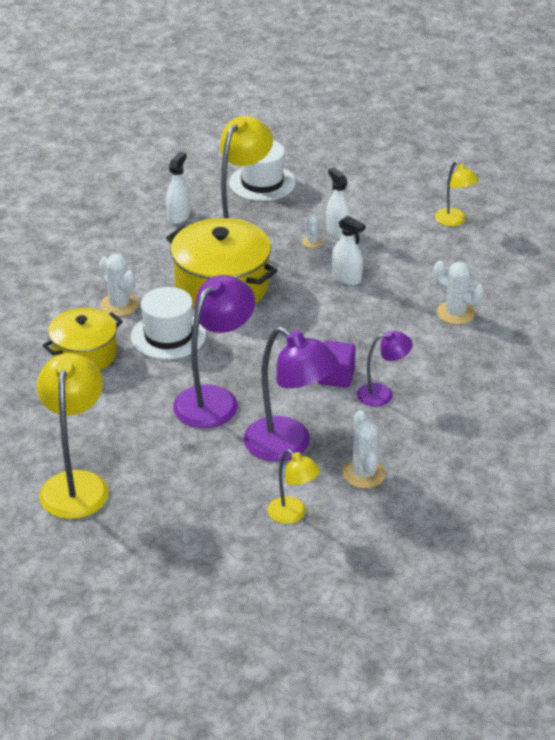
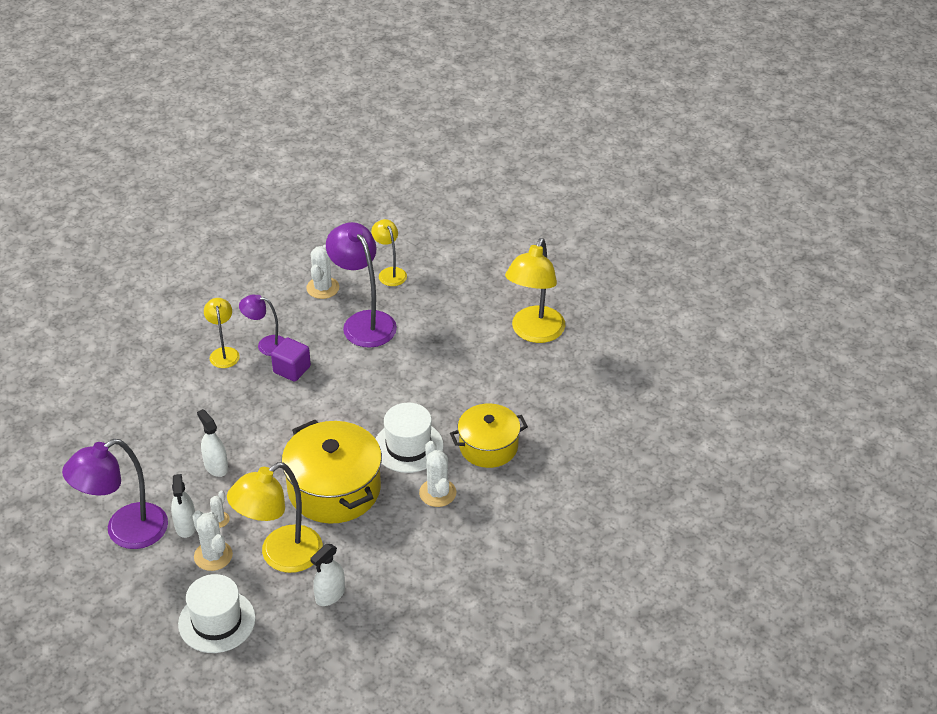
camera: 160 degrees left, 5 degrees up
purple lamp [173,275,255,428] -> purple lamp moved to [62,439,168,549]
white cactus [434,260,484,325] -> white cactus moved to [192,510,233,571]
yellow lamp [435,161,479,226] -> yellow lamp moved to [204,298,240,368]

